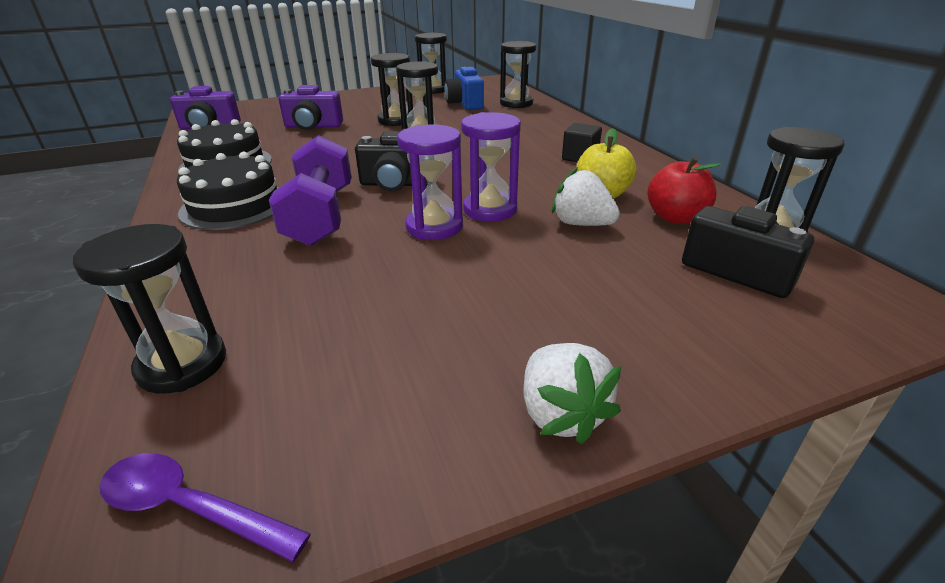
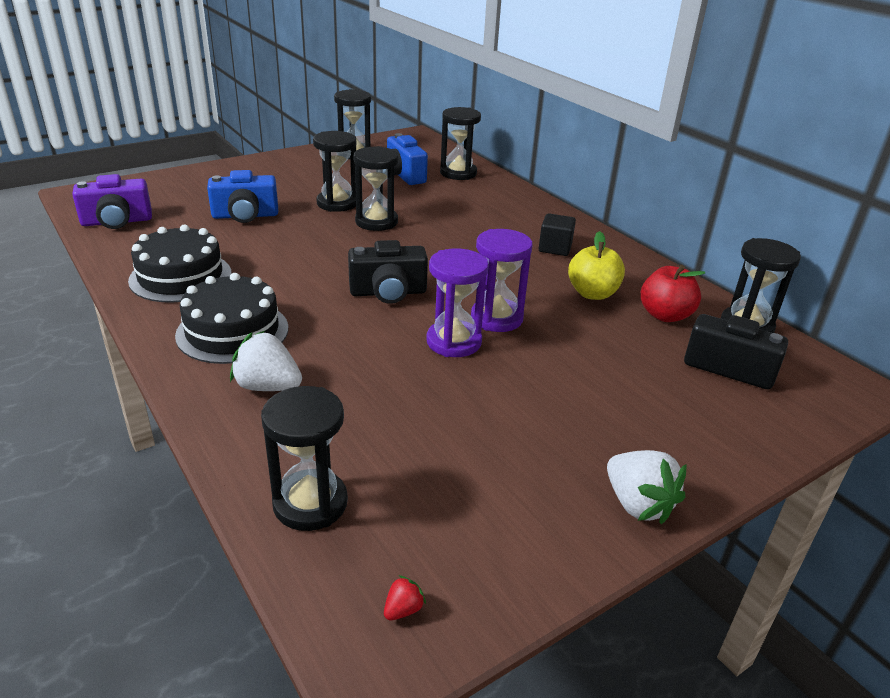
camera: 15 degrees left, 0 degrees up
purple spoon [100,453,311,562] -> red strawberry [384,575,426,621]
purple dumbbell [269,135,352,246] -> none
purple camera [278,85,343,130] -> blue camera [207,170,278,223]
white strawberry [552,167,620,226] -> white strawberry moved to [230,331,302,391]

